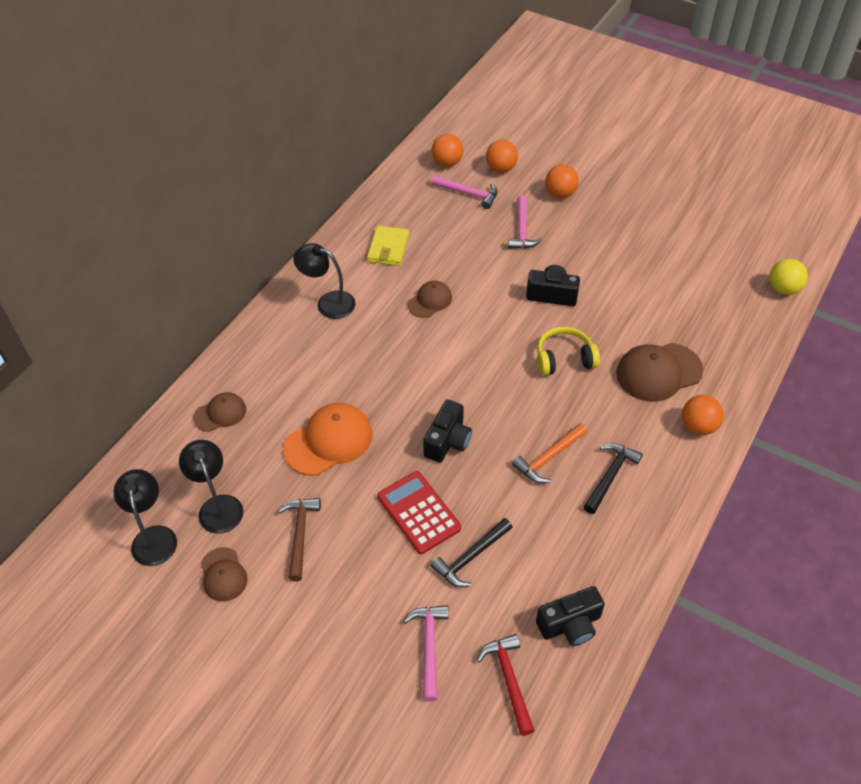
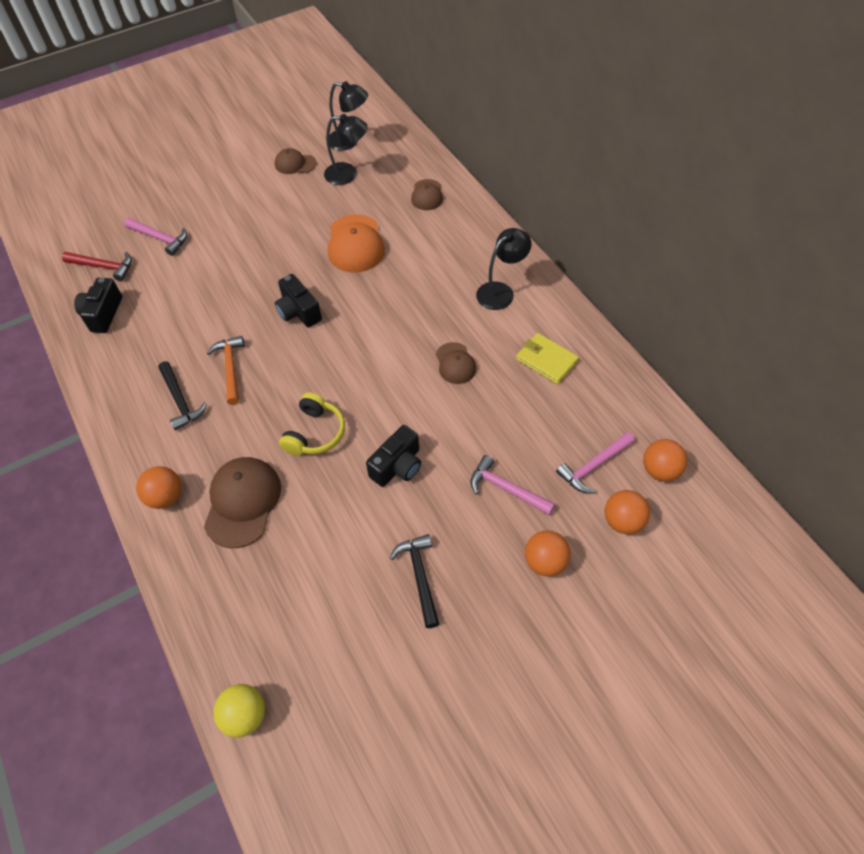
camera: 120 degrees right, 5 degrees up
brown hammer [277,498,321,581] -> none
red calculator [377,471,461,554] -> none
black hammer [431,518,513,587] -> black hammer moved to [390,534,439,628]

